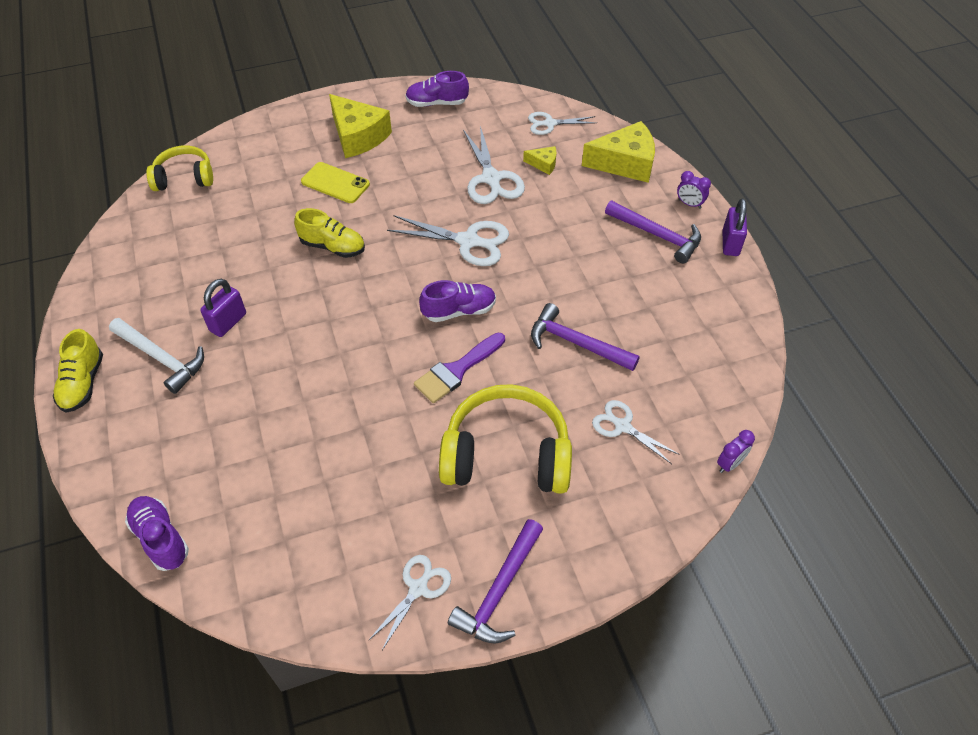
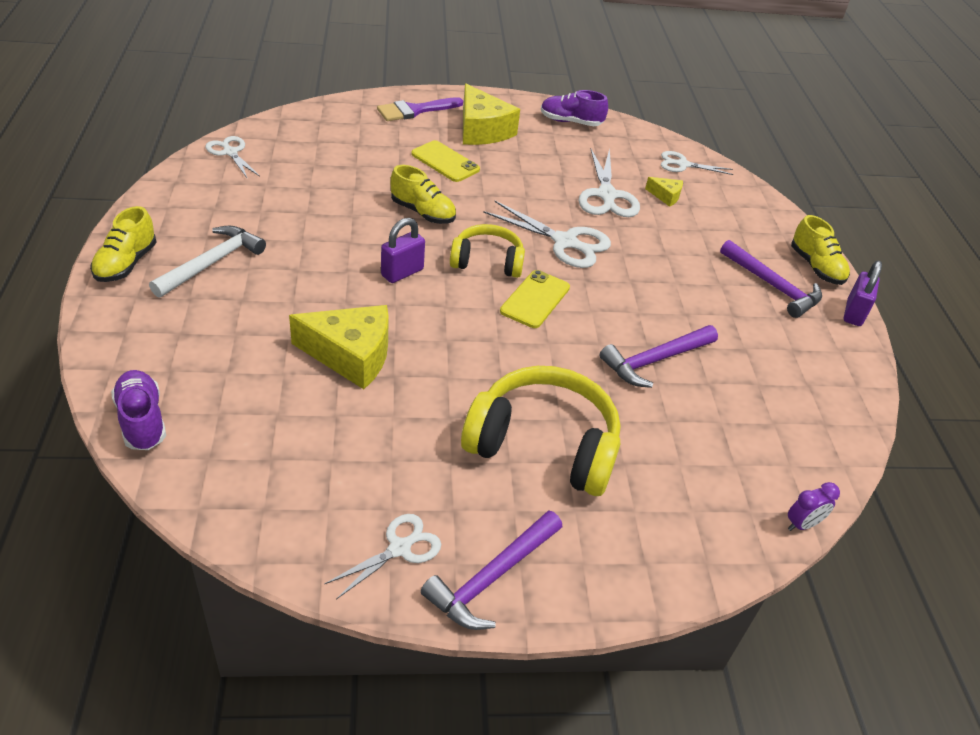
camera: 10 degrees right, 10 degrees down
white hammer [109,318,204,394] -> white hammer turned 105 degrees counterclockwise [149,226,266,298]
yellow headphones [146,146,213,191] -> yellow headphones moved to [450,224,525,278]
purple padlock [200,279,246,337] -> purple padlock moved to [381,218,425,283]
purple brush [414,333,505,403] -> purple brush moved to [377,97,463,121]
purple shoe [419,280,496,322] -> yellow phone [500,270,570,328]
purple hammer [531,303,640,371] -> purple hammer turned 75 degrees counterclockwise [599,325,718,388]
yellow cheese [582,121,655,183] -> yellow cheese moved to [289,305,389,389]
white scissors [592,400,680,464] -> white scissors moved to [206,136,260,179]
purple clock [677,171,711,209] -> yellow shoe [791,215,850,285]

